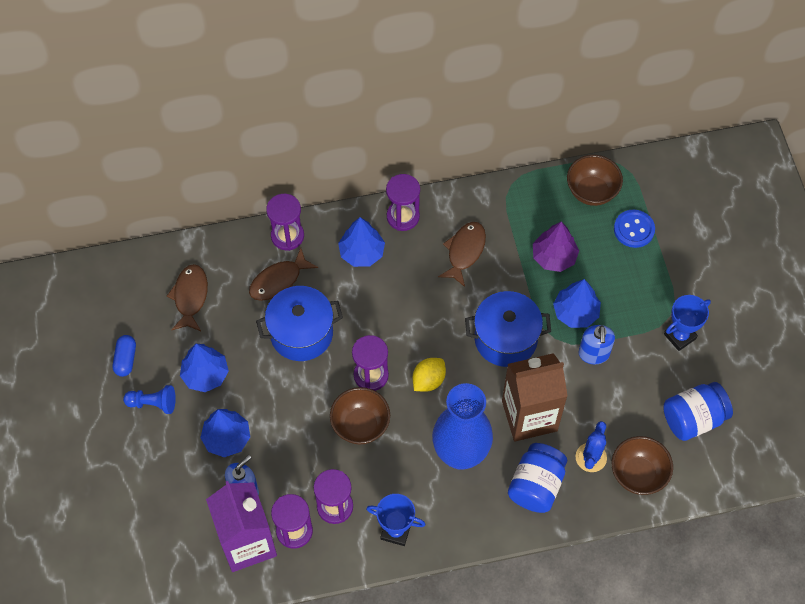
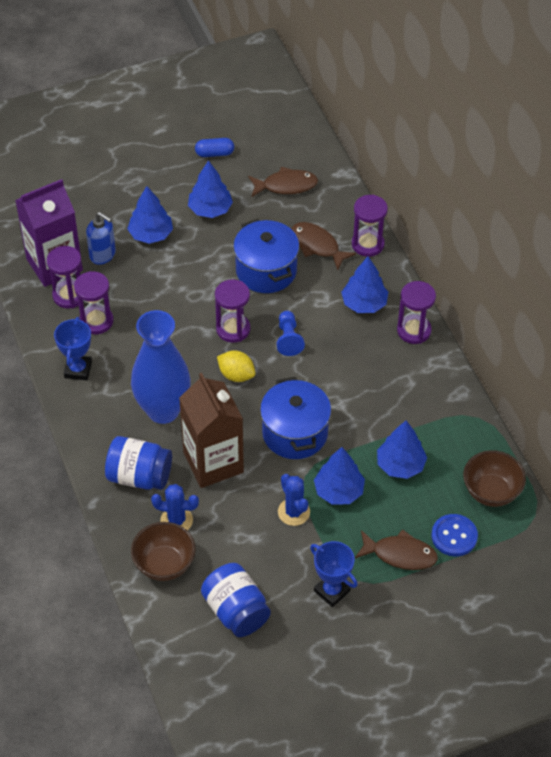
camera: 80 degrees right, 10 degrees down
blue pawn [123,385,176,414] -> blue pawn moved to [277,311,305,356]
brown bowl [330,387,390,444] -> none
brown fish [438,222,486,287] -> brown fish moved to [355,529,438,570]
purple tree [533,221,579,272] -> blue tree [377,421,427,479]
blue soap dispenser [578,325,615,364] -> blue cactus [278,474,310,526]

